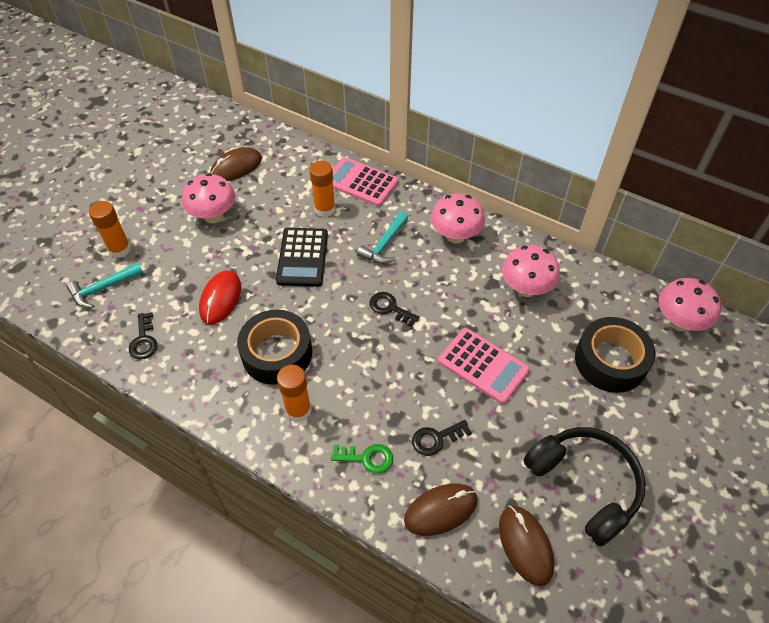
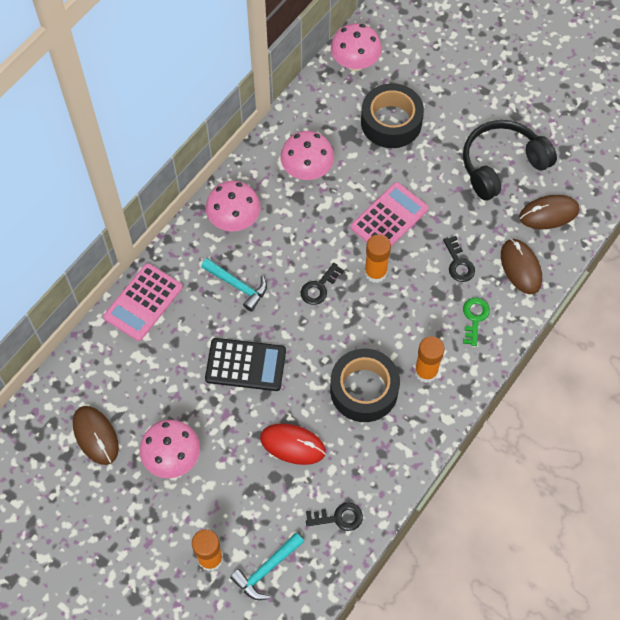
camera: 85 degrees left, 10 degrees up
turquoise hammer [66,262,143,308] -> turquoise hammer turned 75 degrees clockwise [230,532,304,600]
orange glue stick [309,161,335,217] -> orange glue stick moved to [365,234,391,283]

